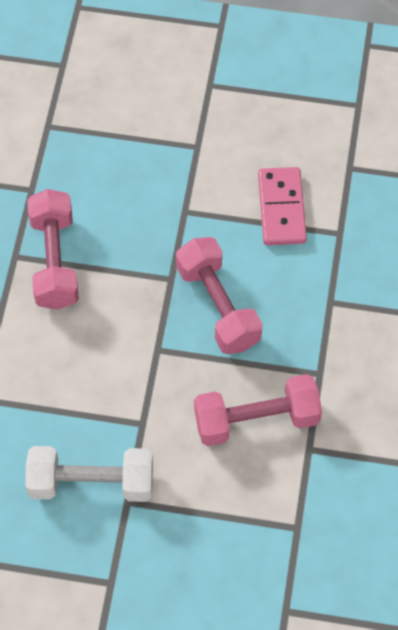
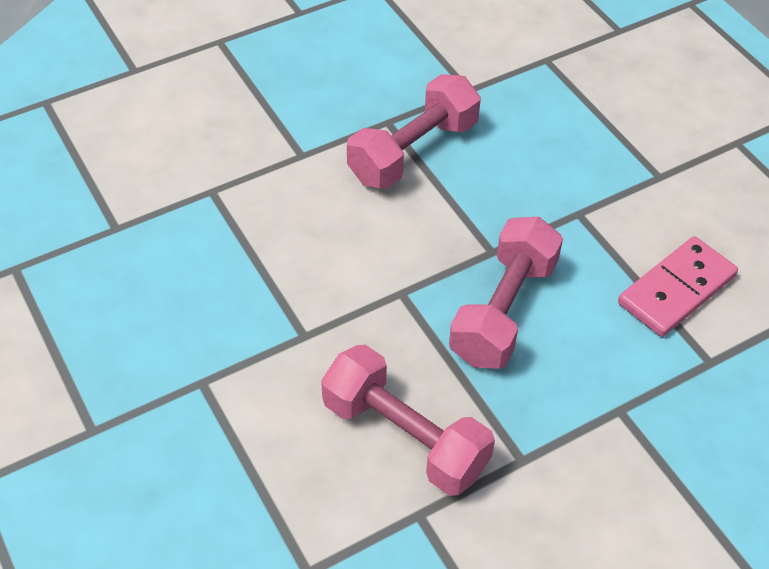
camera: 50 degrees right, 10 degrees down
white dumbbell [25,446,153,502] -> none

